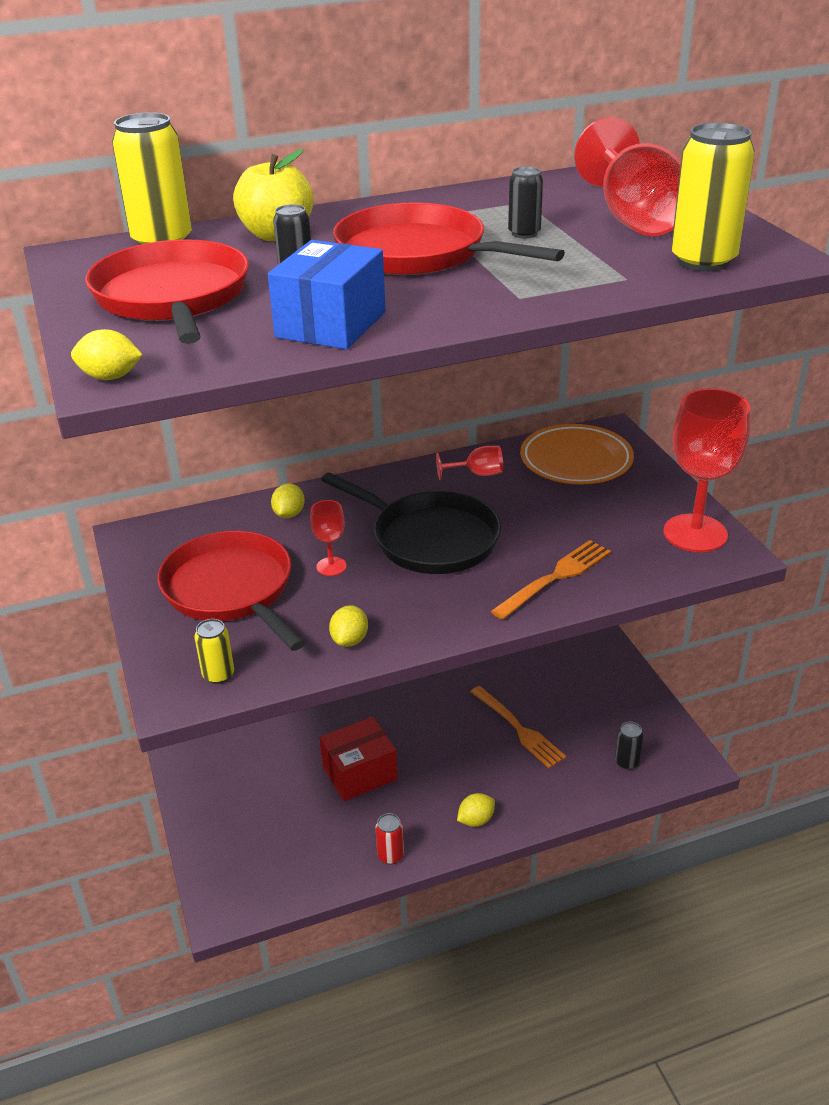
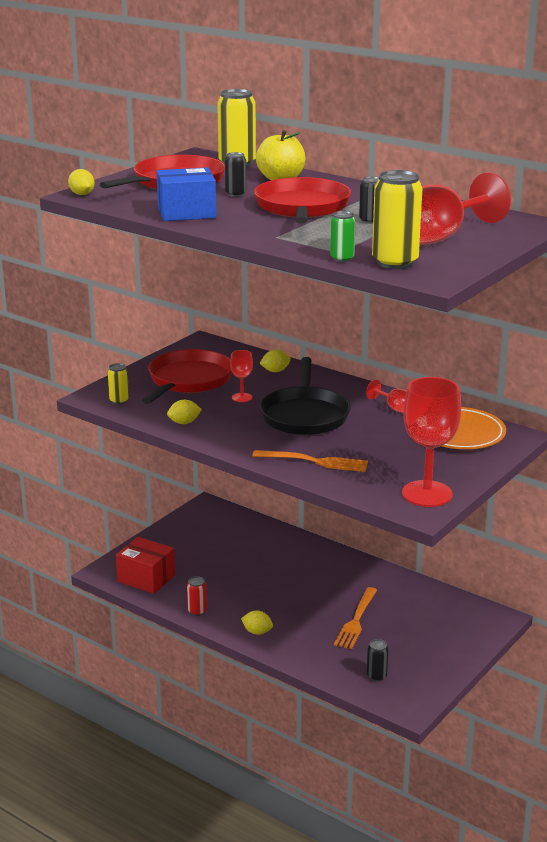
camera: 55 degrees right, 10 degrees down
red box [319,716,398,801] -> red box moved to [116,537,175,594]
none -> green can [330,211,356,262]

